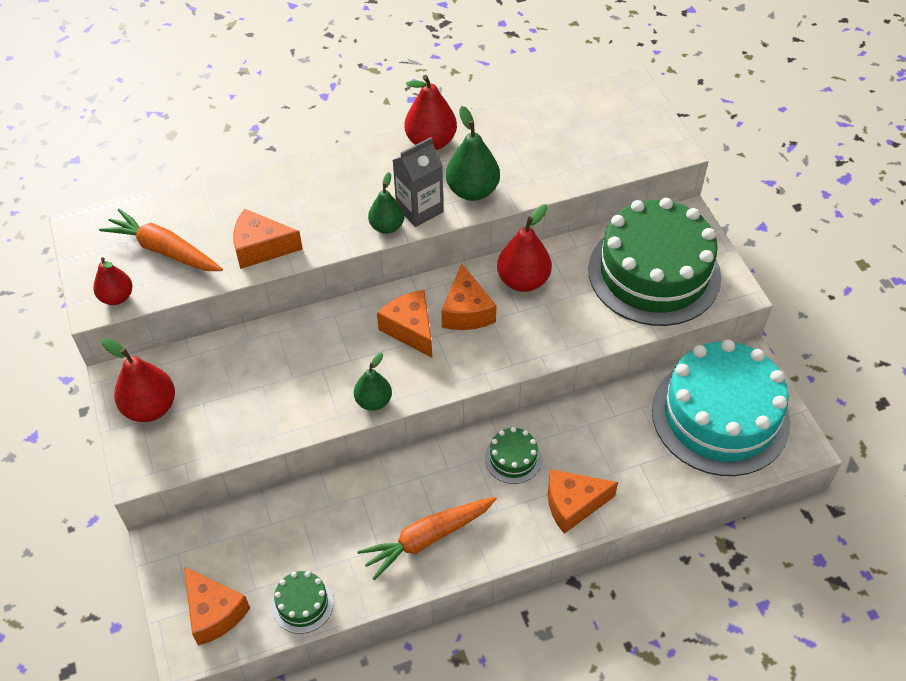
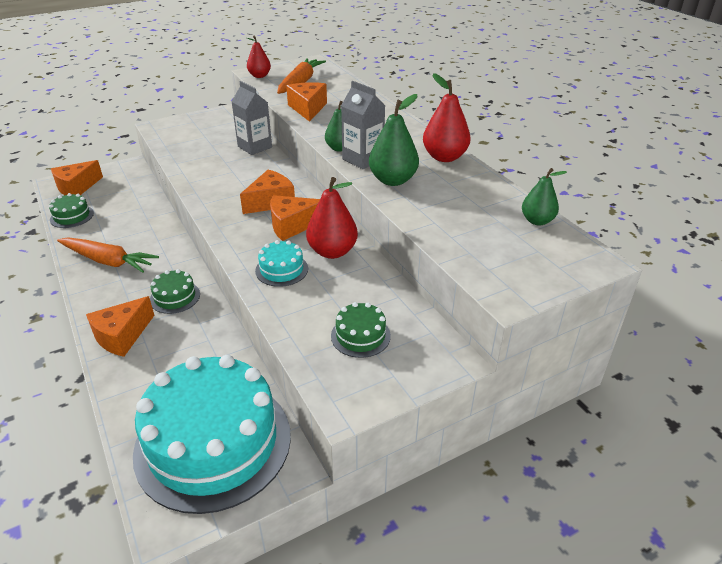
camera: 80 degrees right, 15 degrees down
red pear [102,338,175,422] -> none
green pear [354,353,392,411] -> green pear moved to [522,168,567,225]
orange carrot [357,497,497,580] -> orange carrot turned 150 degrees clockwise [57,238,159,273]
orange cheese [548,469,618,534] -> orange cheese turned 120 degrees counterclockwise [86,296,154,357]
green cake [588,198,721,326] -> green cake [331,302,391,358], size x0.41
none -> grey carton [231,81,272,155]
none -> turquoise cake [255,240,308,287]

